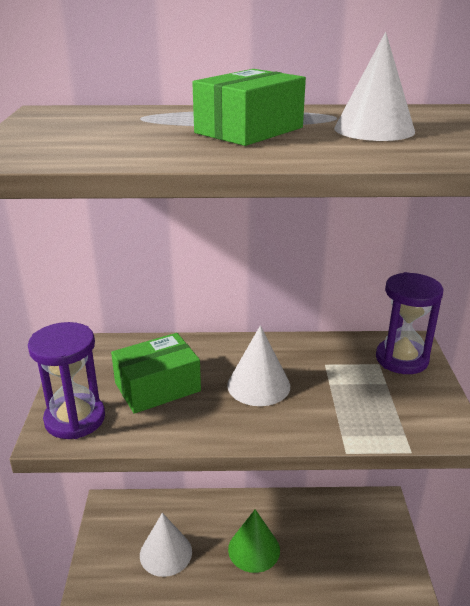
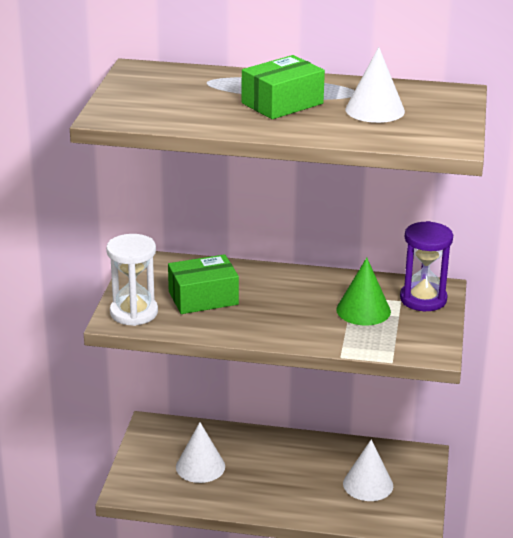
camera: 10 degrees right, 0 degrees up
purple hourglass [28,322,105,439] -> white hourglass [106,234,158,326]
white cone [227,325,290,406] -> white cone moved to [343,439,393,501]
green cone [228,509,280,573] -> green cone moved to [336,257,391,325]

